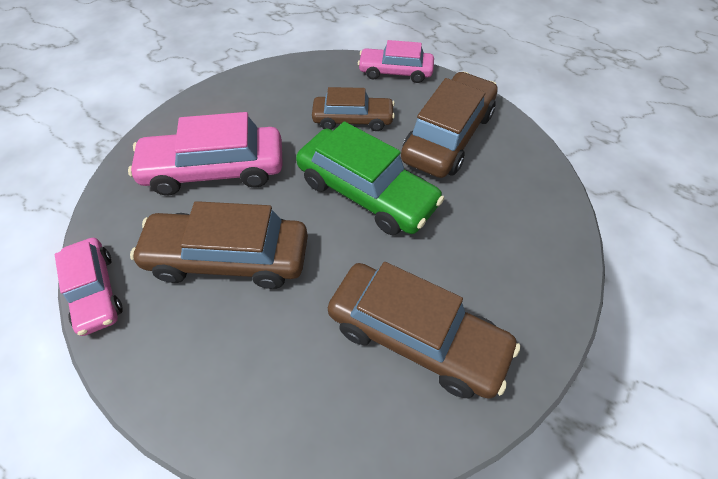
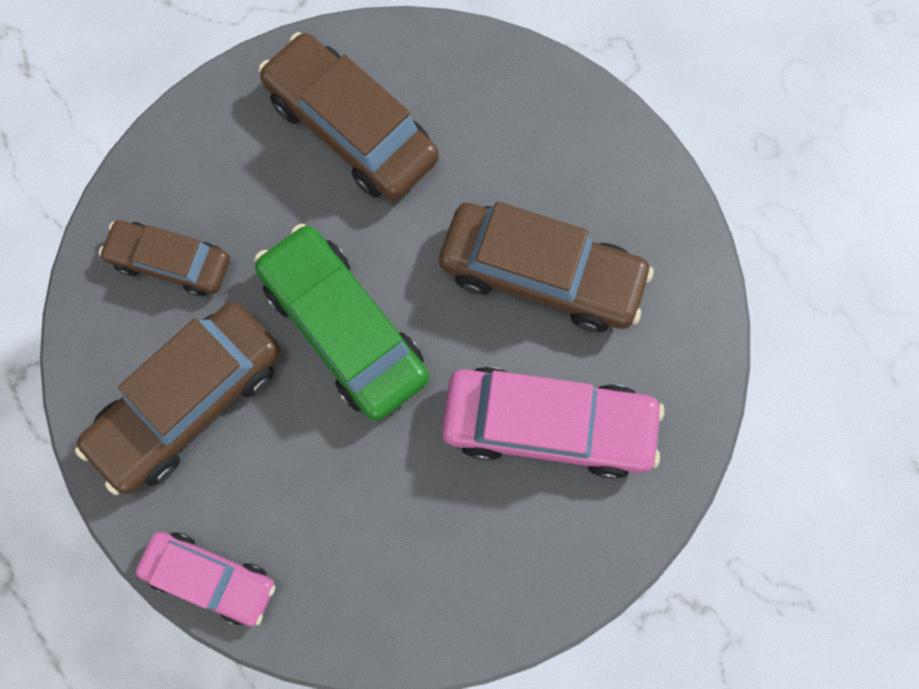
camera: 165 degrees left, 20 degrees up
pink car [55,238,123,336] -> none
brown car [312,87,395,131] -> brown car moved to [99,220,230,296]

